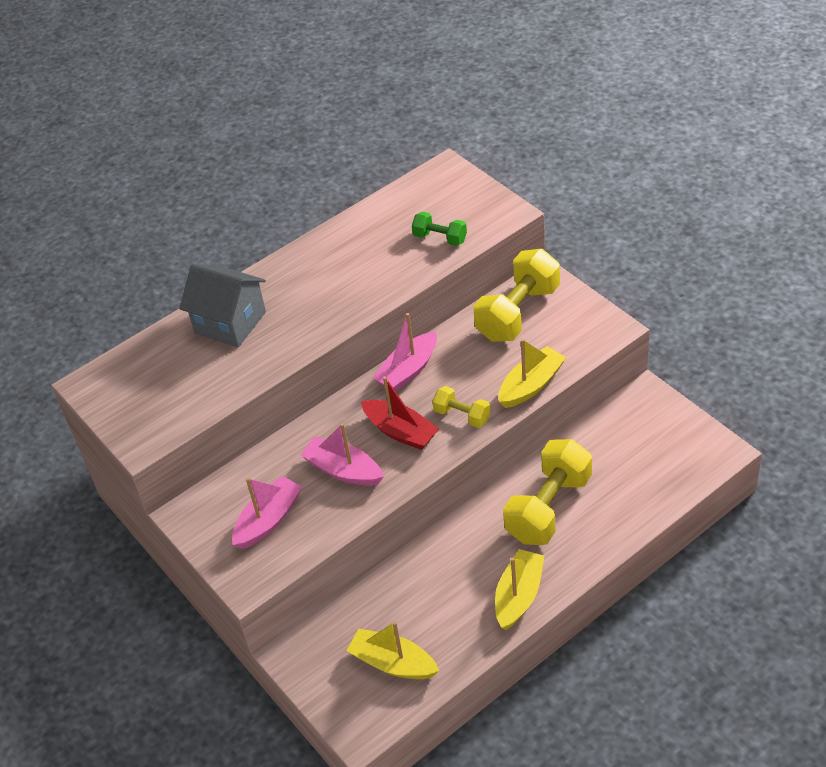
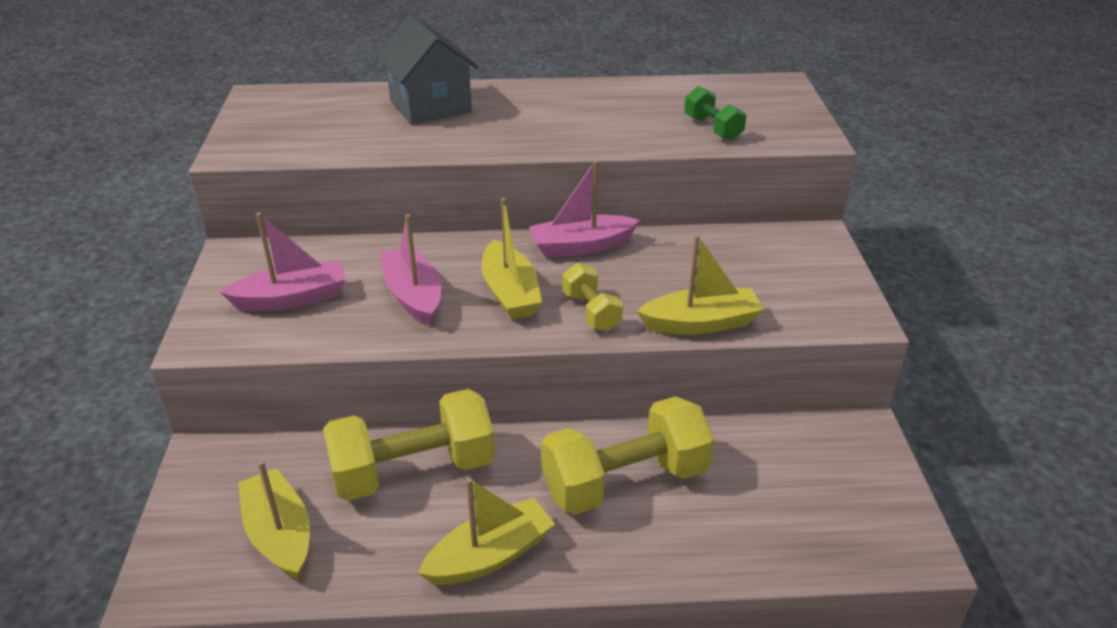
camera: 30 degrees right, 10 degrees down
red boat [361,376,439,450] -> yellow boat [481,198,542,320]
yellow dumbbell [473,249,560,342] -> yellow dumbbell moved to [323,389,495,501]

